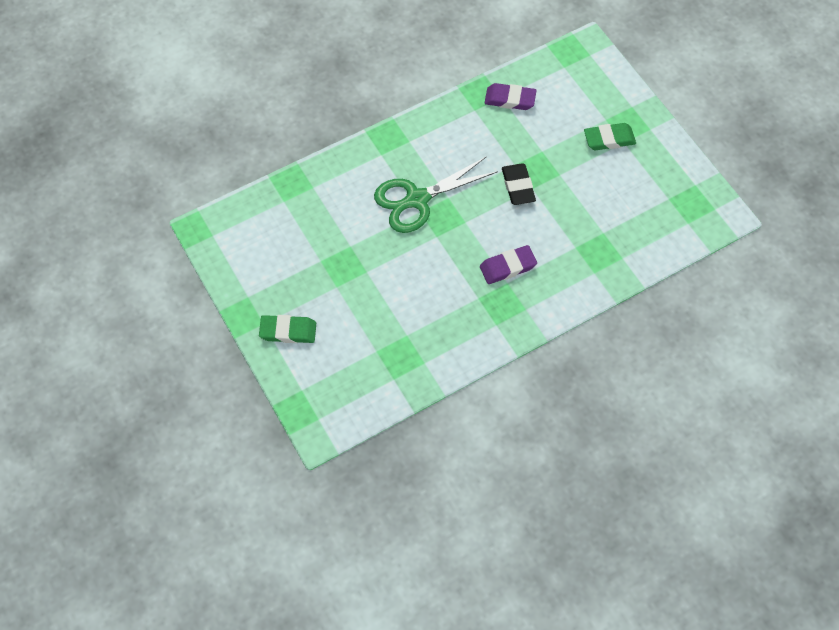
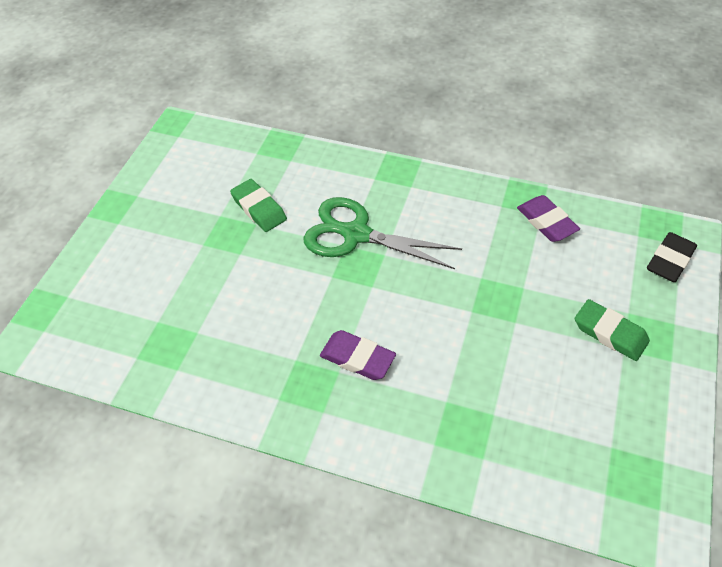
camera: 50 degrees right, 10 degrees down
green eraser [259,315,316,343] -> green eraser moved to [230,179,287,232]
black eraser [502,163,536,205] -> black eraser moved to [647,232,697,282]

